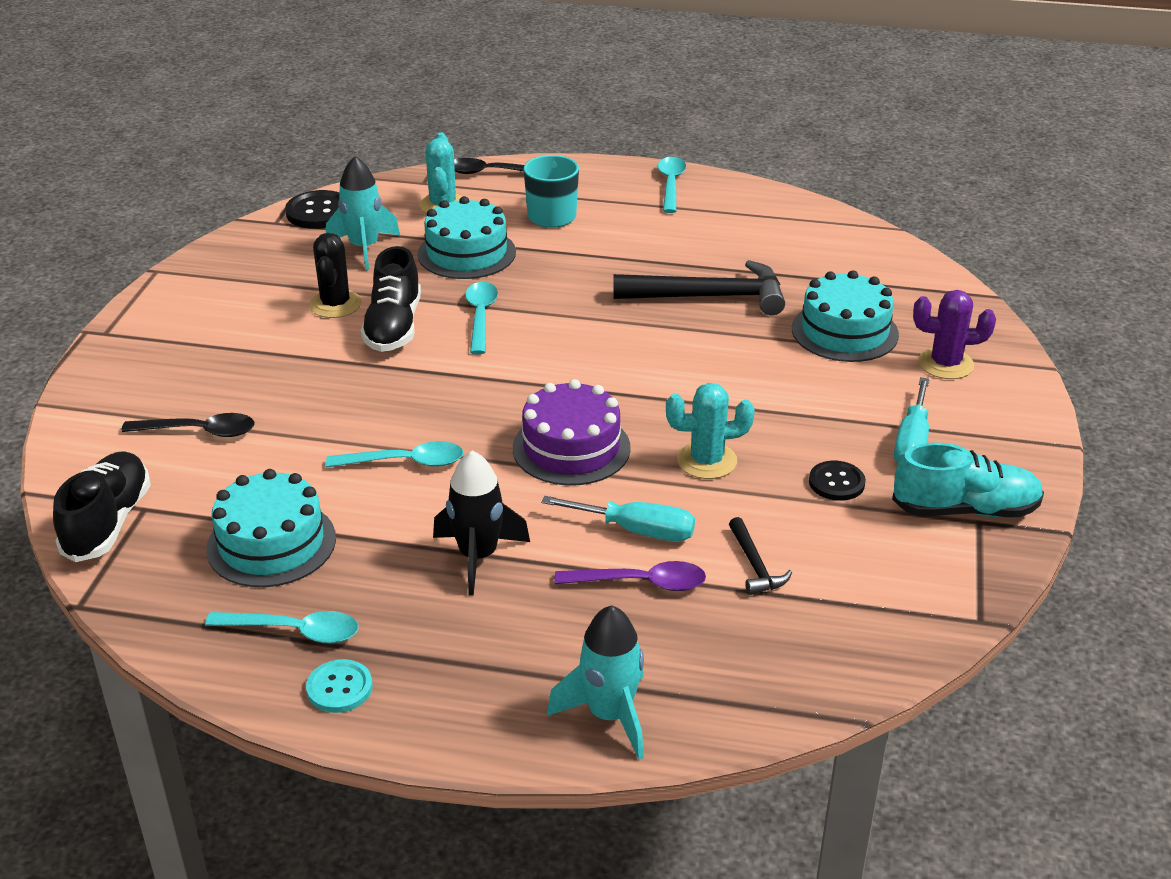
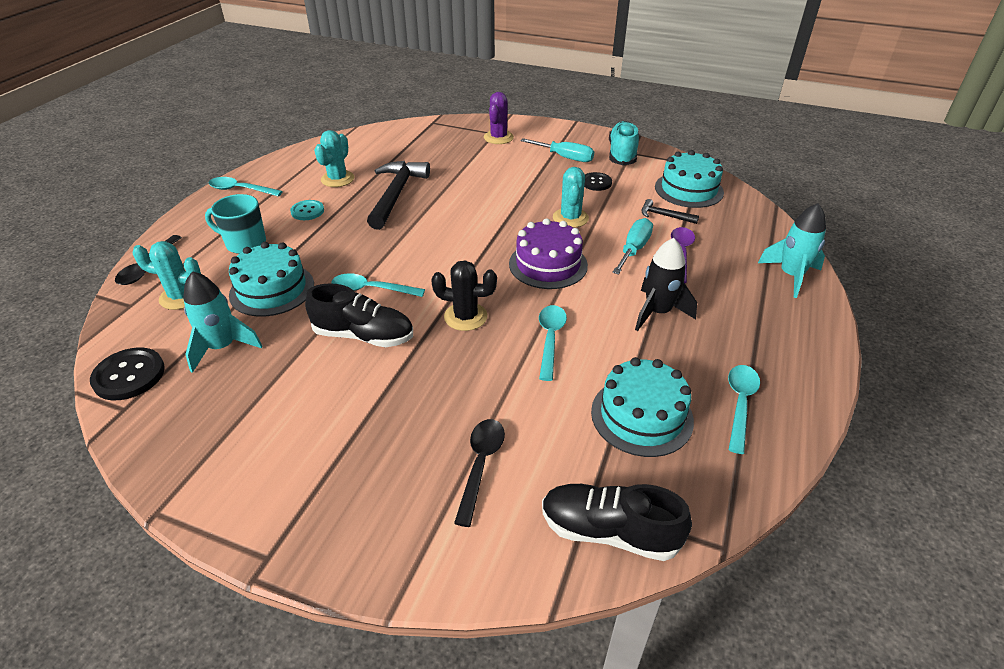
camera: 80 degrees left, 5 degrees up
turquoise button [306,659,373,713] -> turquoise button moved to [290,200,324,220]
black cactus [309,233,362,318] -> black cactus moved to [431,260,497,331]
black hammer [729,517,792,595] -> black hammer turned 150 degrees counterclockwise [642,199,699,224]
turquoise cake [792,270,899,362] -> turquoise cake moved to [655,150,724,208]
none -> turquoise cactus [314,130,354,187]

